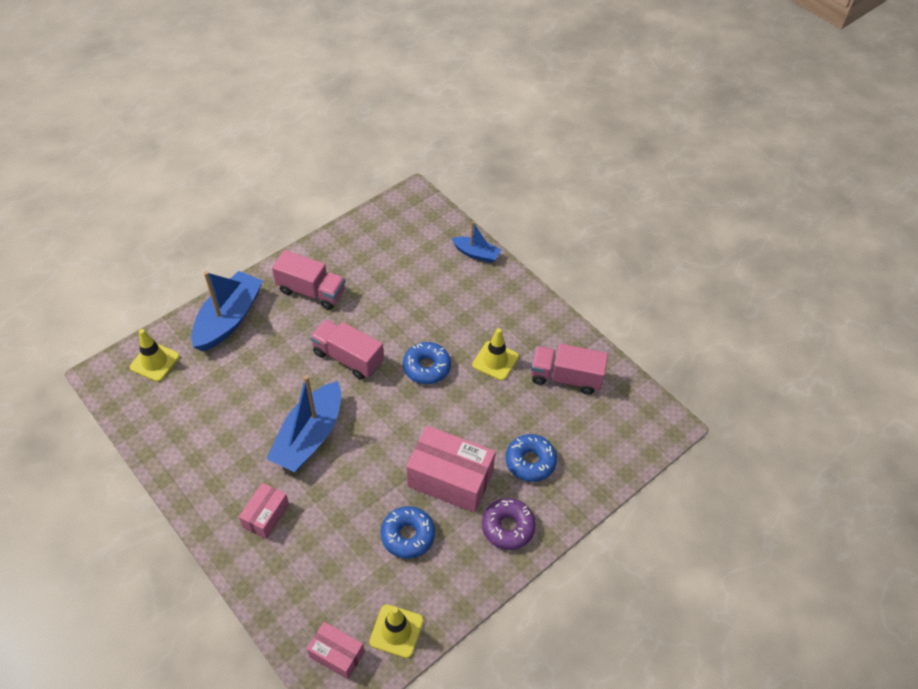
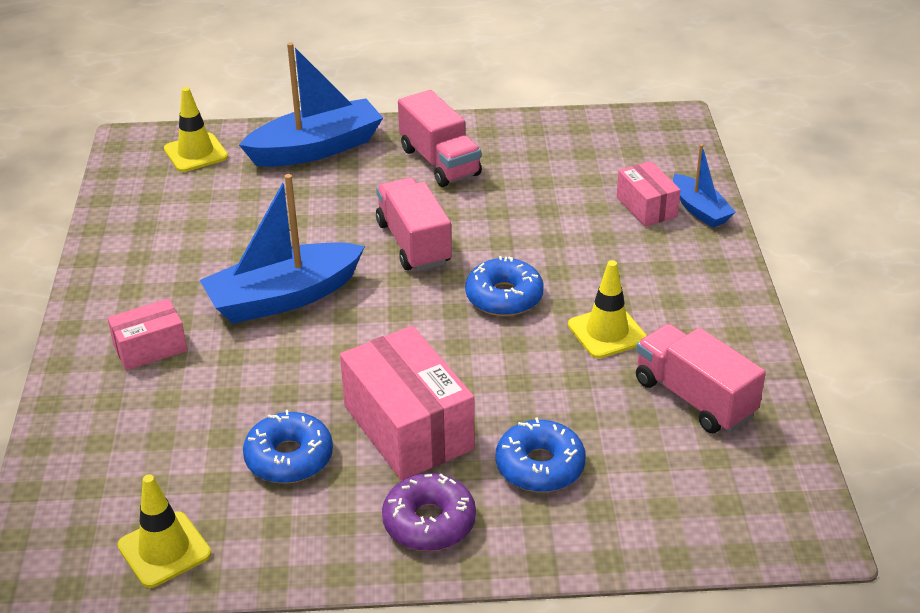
camera: 40 degrees right, 15 degrees down
pink box [307,622,364,679] -> pink box moved to [617,161,681,227]

